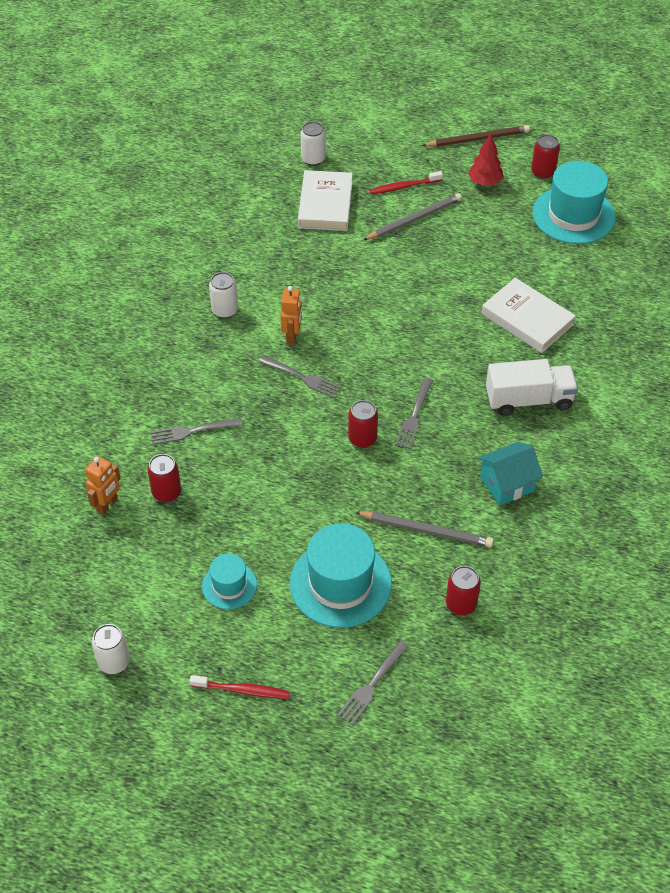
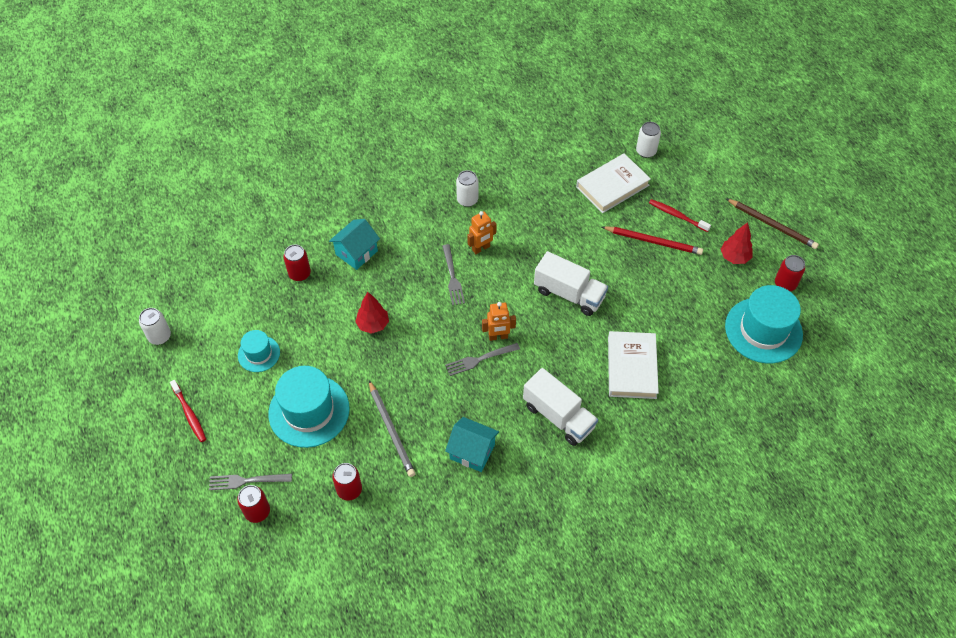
camera: 50 degrees right, 5 degrees up
orange robot [85,456,121,515] -> orange robot moved to [482,302,516,341]
grey fork [150,418,243,445] -> turquoise house [329,219,380,270]
red can [348,400,378,448] -> red can moved to [237,485,270,523]
grey pencil [363,193,462,240] -> red pencil [602,226,703,255]
none -> red tree [355,292,389,334]
none -> white truck [534,251,608,316]

